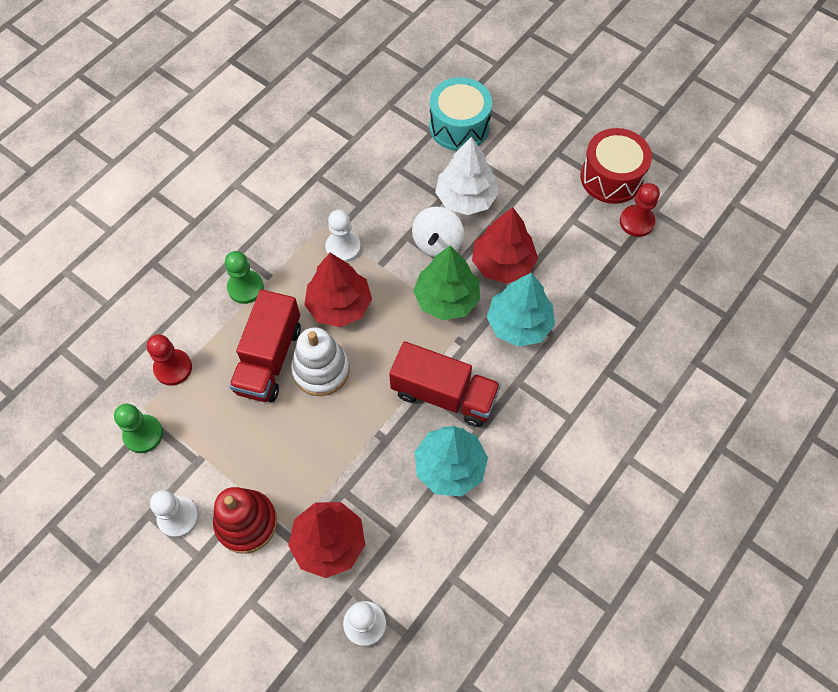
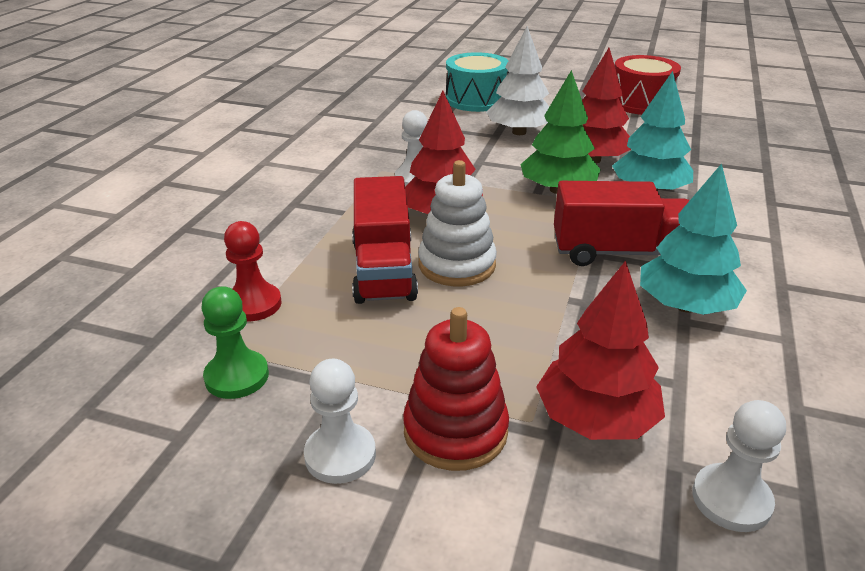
camera: 20 degrees left, 30 degrees down
green pawn [225,251,264,304] -> none
white spinning top [412,207,464,257] -> none
red pawn [620,183,660,237] -> none

